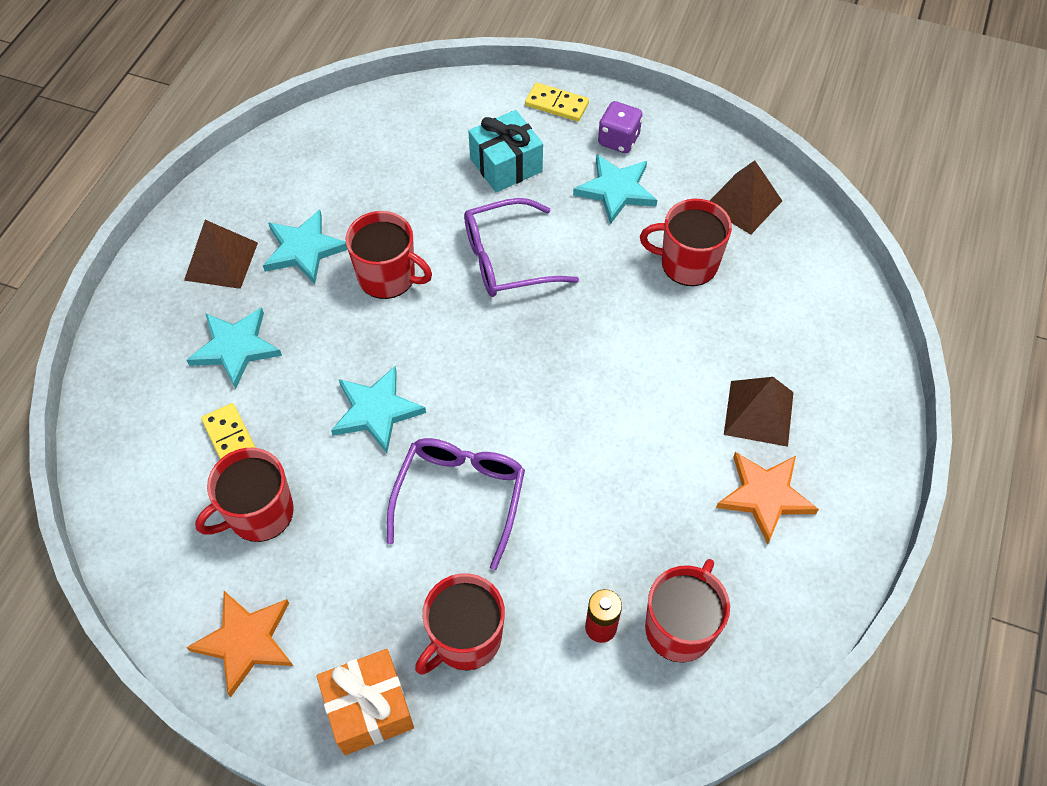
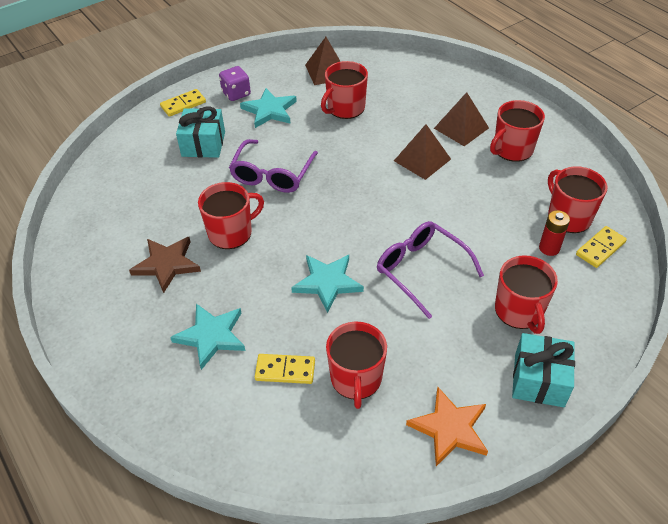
camera: 55 degrees left, 10 degrees down
brown pyramid [184,220,258,289] -> brown pyramid moved to [394,124,451,180]
turquoise star [263,210,348,284] -> brown star [129,237,201,293]
orange gift [316,649,414,755] -> turquoise gift [512,333,575,407]
orange star [716,452,819,545] -> red mug [490,100,545,162]
none -> yellow domino [576,226,627,268]

